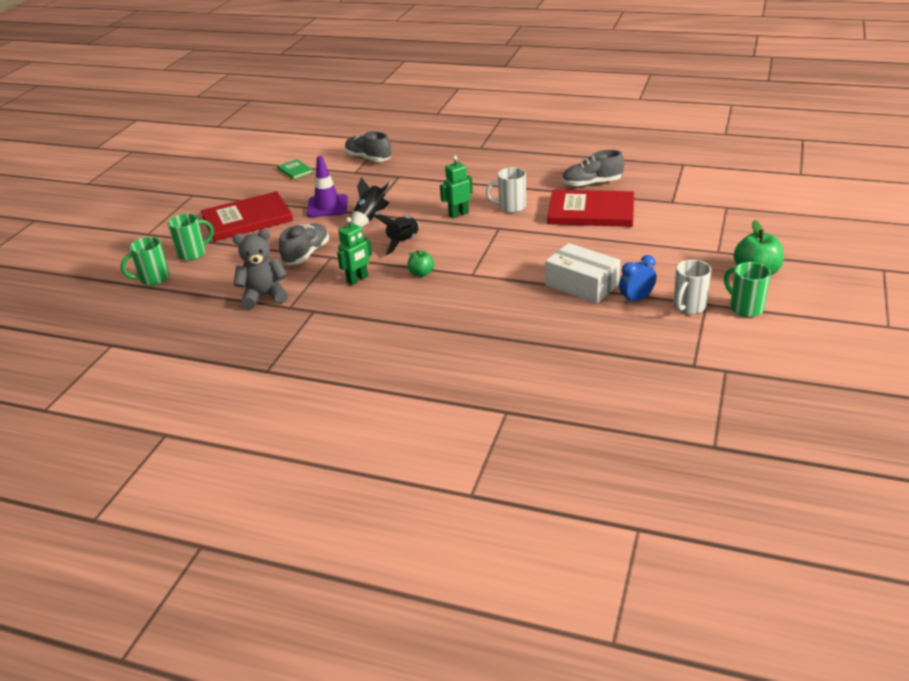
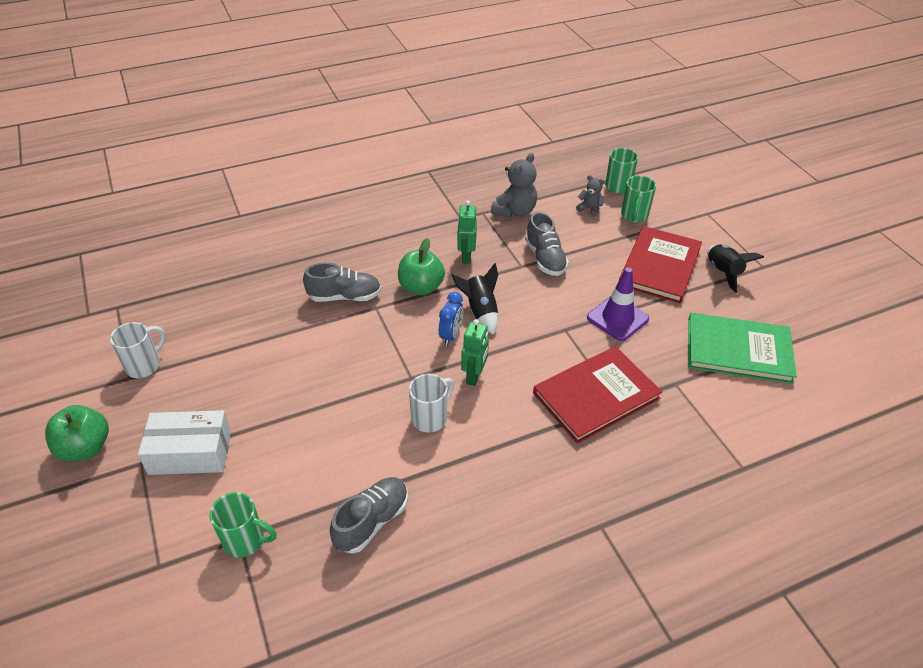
camera: 135 degrees right, 10 degrees up
green book [278,159,313,179] -> green book [688,313,797,384], size x2.25
grey shoe [345,131,391,162] -> grey shoe moved to [303,263,381,302]
black rocket [351,177,392,227] -> black rocket moved to [707,244,764,293]
green apple [407,250,434,277] -> green apple [398,238,445,295], size x1.70
white box [545,243,620,304] -> white box moved to [138,410,231,475]
red book [547,190,634,227] -> red book moved to [533,346,662,443]
blue clock [619,255,656,304] -> blue clock moved to [439,292,463,346]
white mug [673,260,712,314] -> white mug turned 45 degrees clockwise [110,322,165,378]
green mug [724,262,771,317] -> green mug moved to [209,492,276,558]
none -> grey teddy bear [576,175,605,217]

